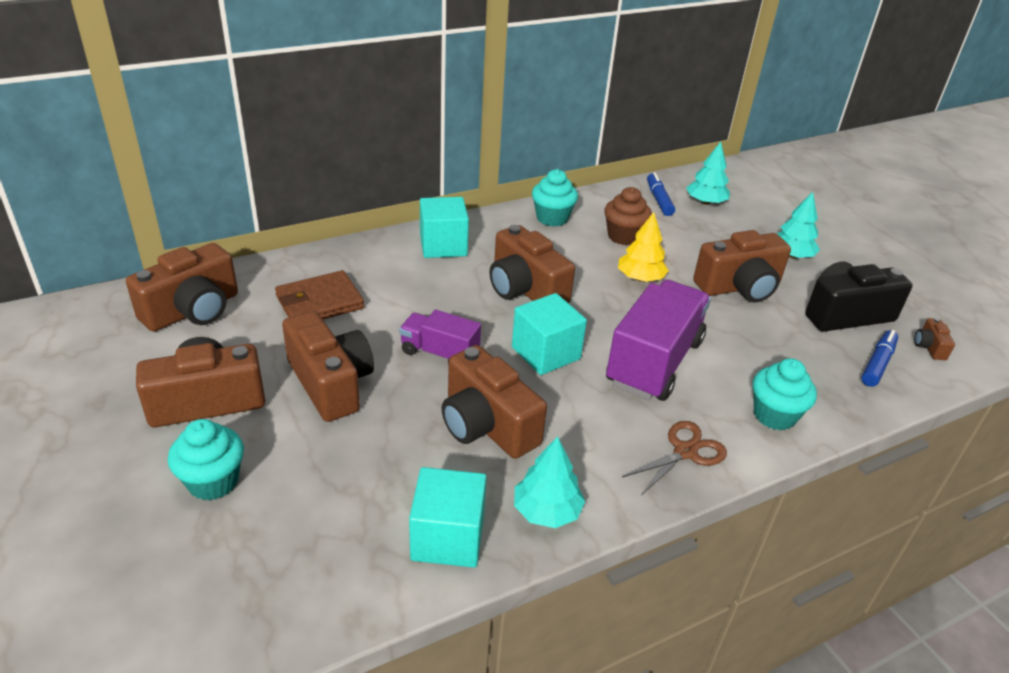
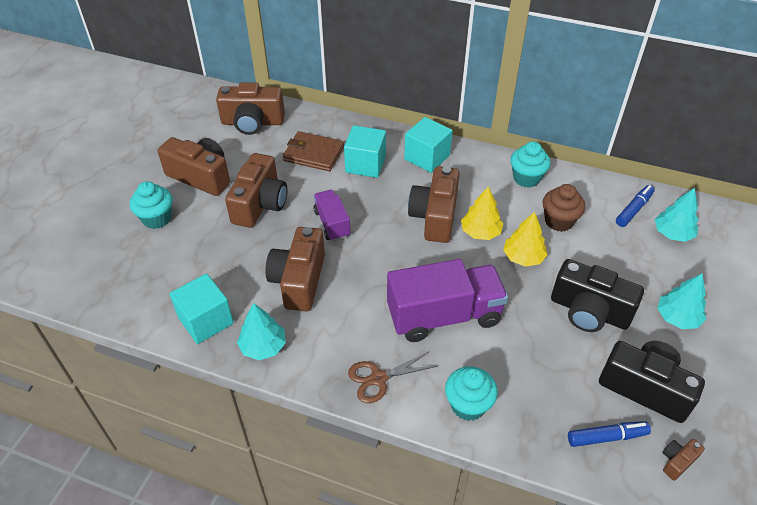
camera: 50 degrees right, 10 degrees up
turquoise cube [512,293,587,375] -> turquoise cube moved to [344,126,386,178]
brown scissors [621,421,727,495] -> brown scissors turned 150 degrees clockwise [348,351,438,403]
brown camera [693,230,791,302] -> black camera [551,259,644,332]
none -> yellow tree [461,186,503,240]

